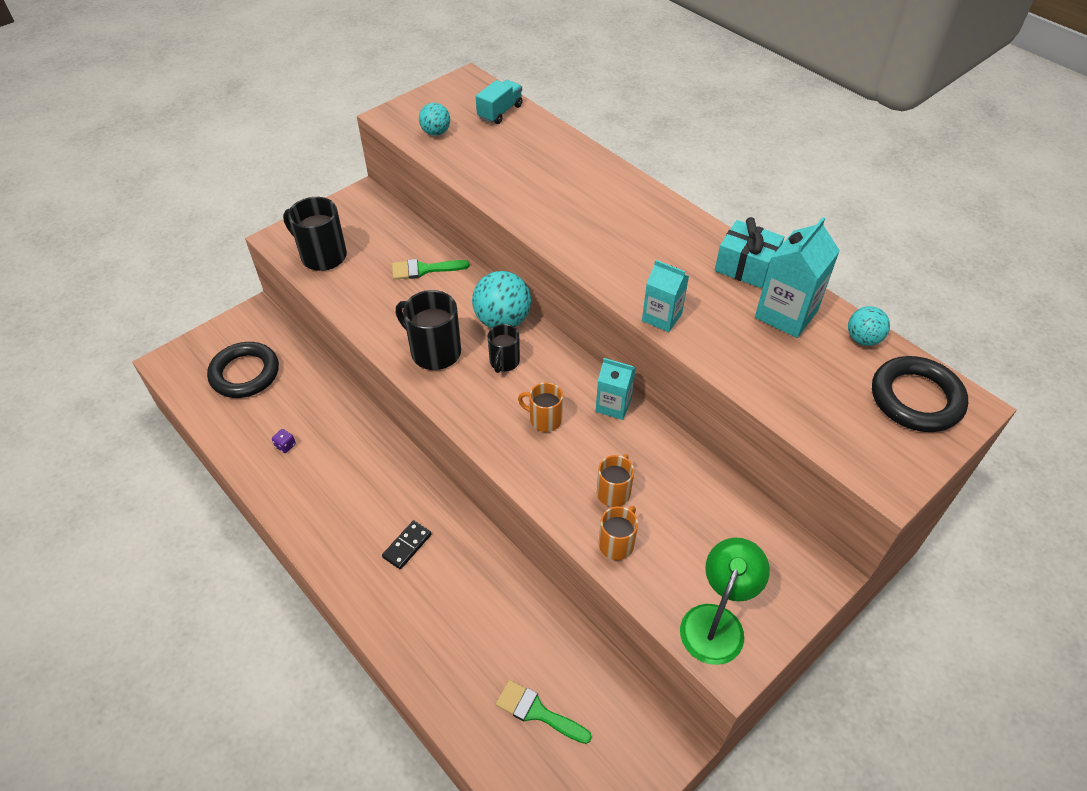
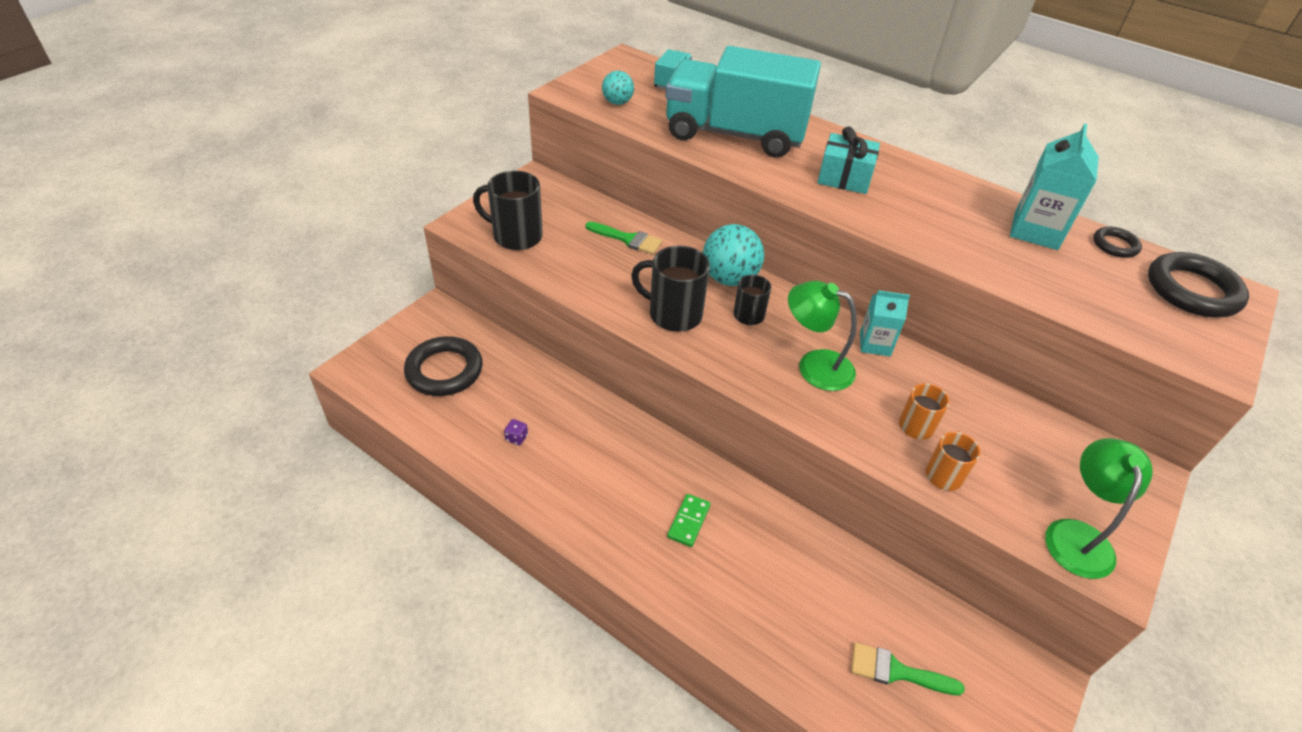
camera: 15 degrees left, 5 degrees down
black domino [382,520,432,569] -> green domino [667,494,711,547]
green brush [392,259,470,280] -> green brush turned 135 degrees counterclockwise [585,222,663,255]
orange mug [518,382,563,432] -> green lamp [788,281,857,391]
turquoise carton [642,260,689,332] -> none
turquoise gift [715,217,784,288] -> turquoise gift moved to [817,126,880,194]
turquoise ball [848,306,890,346] -> black ring [1093,226,1142,258]
none -> turquoise truck [665,46,821,158]

